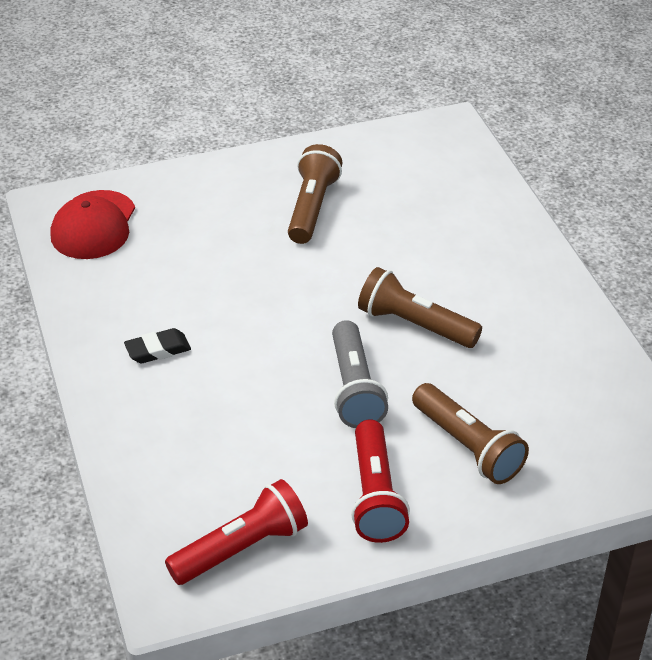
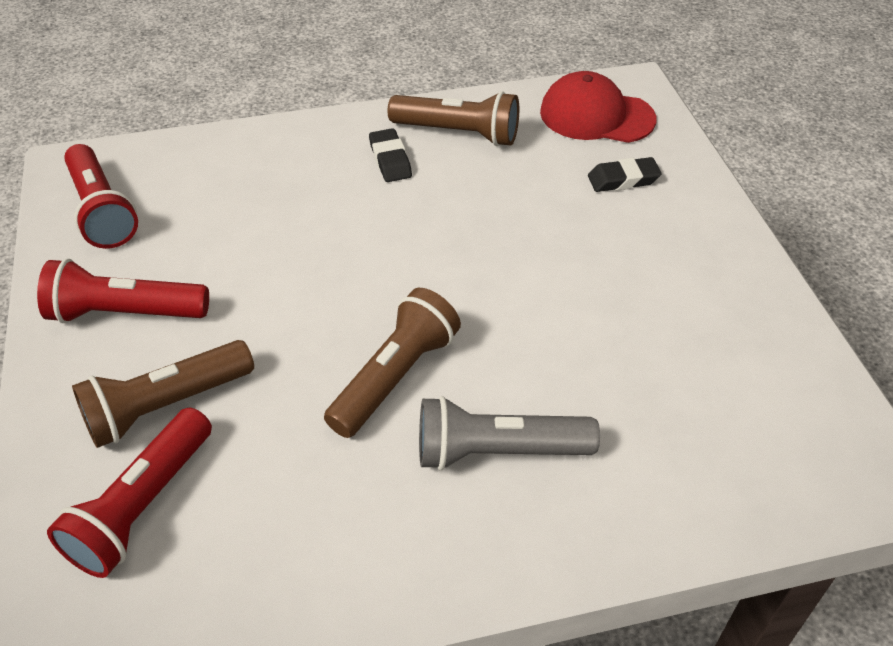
camera: 95 degrees right, 5 degrees up
brown flashlight [288,144,342,244] -> brown flashlight moved to [388,91,519,146]
grey flashlight [332,320,388,428] -> grey flashlight moved to [419,396,600,471]
none -> red flashlight [47,408,212,578]
none -> black eraser [588,157,662,192]

